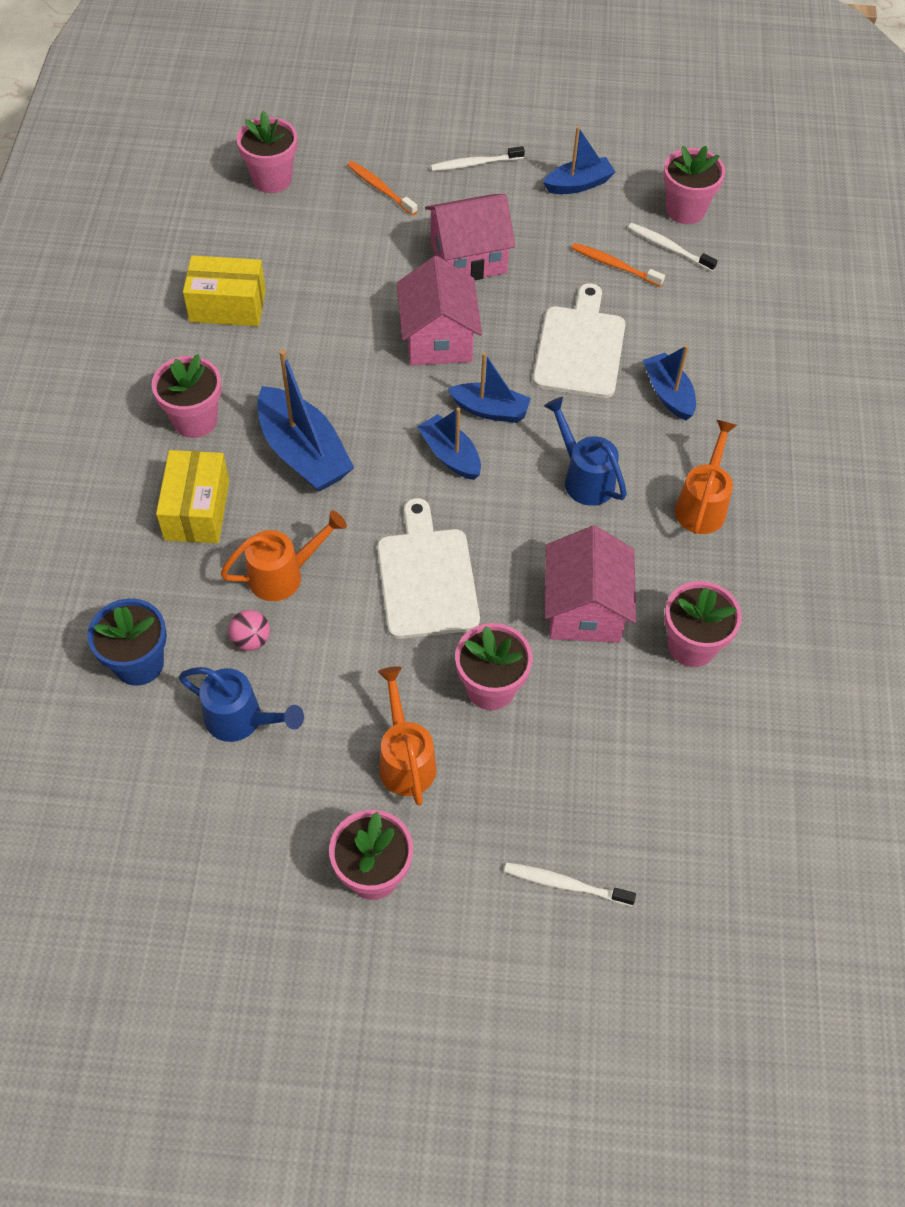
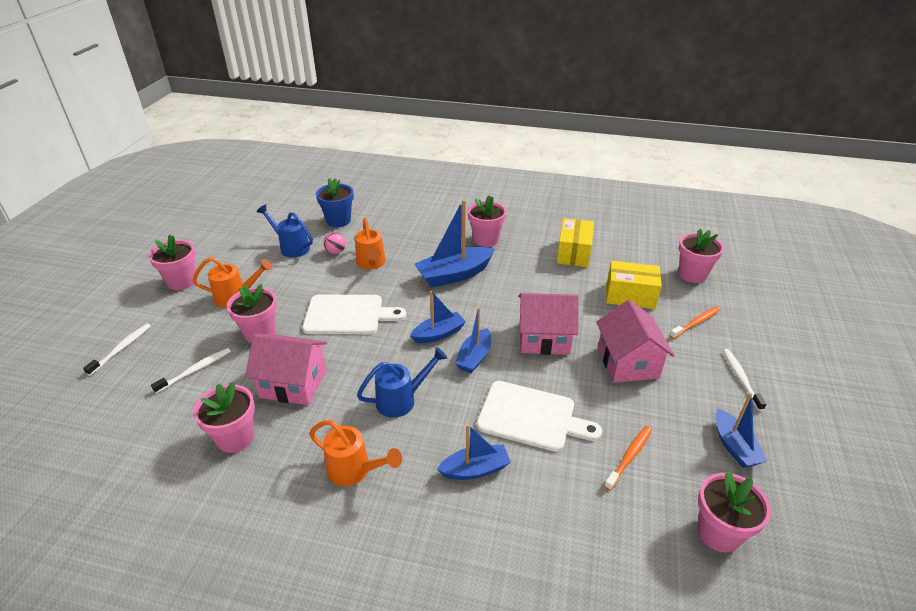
camera: 100 degrees right, 20 degrees down
yellow box [156,450,229,543] -> yellow box moved to [606,261,662,309]
blue watering can [179,667,304,742] -> blue watering can turned 90 degrees clockwise [256,204,313,258]
white toothbrush [628,223,718,271] -> white toothbrush moved to [151,348,231,393]

